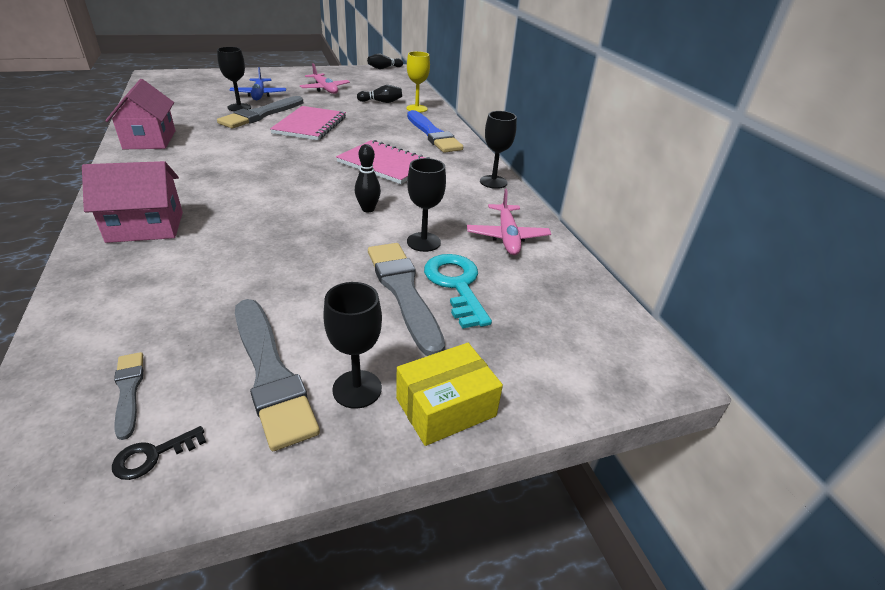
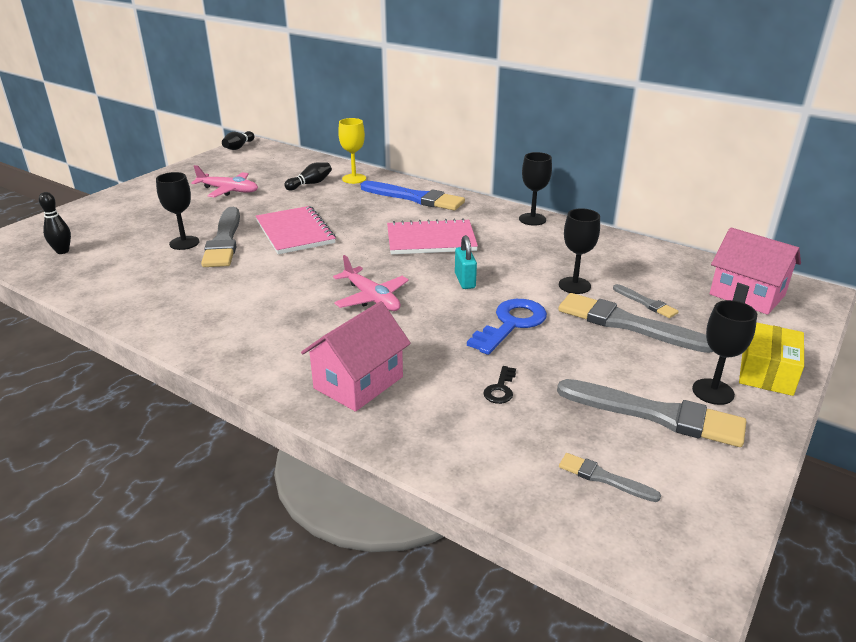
camera: 35 degrees left, 5 degrees down
pink house [105,79,175,149] -> pink house moved to [709,227,801,315]
black key [112,426,206,480] -> black key moved to [483,366,516,404]
blue plane [230,67,286,100] -> none
black bowling pin [355,144,381,212] -> black bowling pin moved to [39,192,71,254]
turquoise key [424,254,492,329] -> grey brush [613,284,679,318]
pink plane [467,189,551,255] -> pink plane moved to [333,255,409,311]
none -> turquoise padlock [455,235,477,289]
none -> blue key [467,299,547,355]

